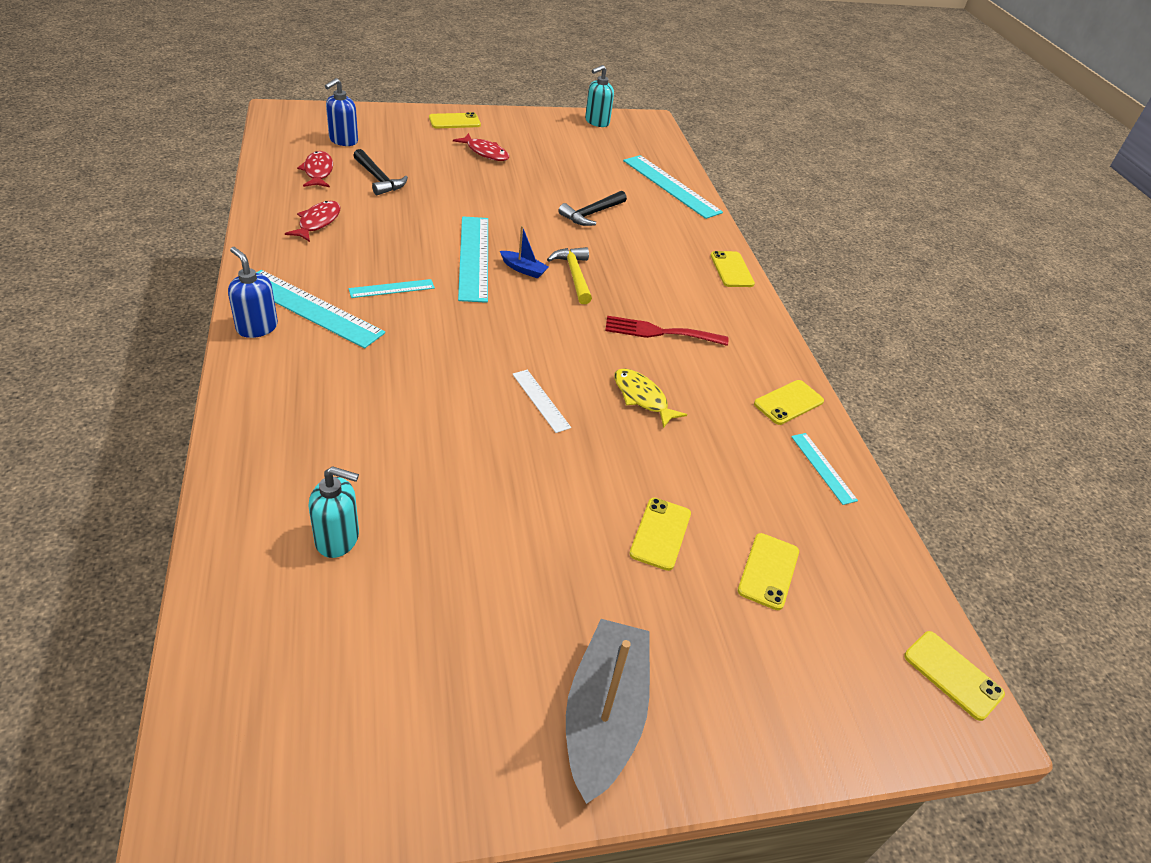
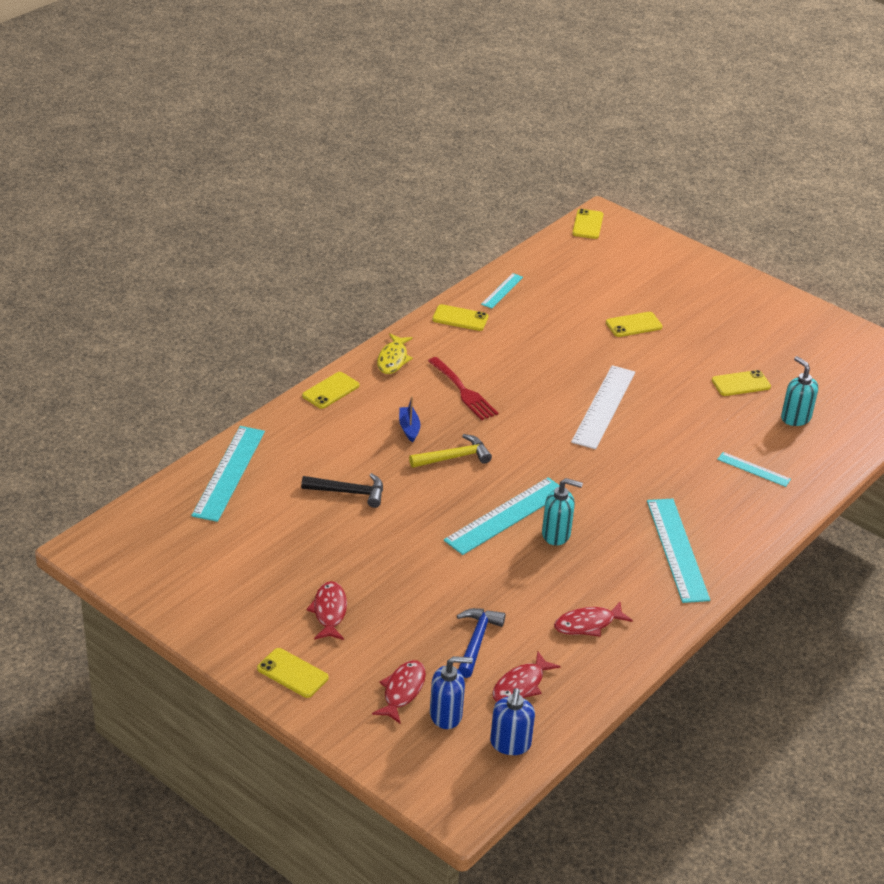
camera: 125 degrees left, 5 degrees down
blue soap dispenser [228,247,278,338] -> blue soap dispenser moved to [490,688,535,755]
turquoise ruler [349,279,435,298] -> turquoise ruler moved to [717,452,791,487]
black hammer [353,149,408,195] -> blue hammer [457,608,506,678]
blue boat [500,226,549,279] -> blue boat moved to [399,396,420,442]
white ruler [512,370,571,433] -> white ruler [571,365,635,449], size x1.90
yellow hammer [547,247,592,304] -> yellow hammer turned 150 degrees counterclockwise [409,434,492,468]
grey boat [566,619,650,804] -> none
turquoise soap dispenser [585,65,614,127] -> turquoise soap dispenser moved to [542,478,583,545]
yellow fish [614,368,687,428] -> yellow fish moved to [377,333,413,374]
yellow phone [738,533,799,610] -> yellow phone moved to [712,370,771,396]
none -> red fish [372,660,426,724]

